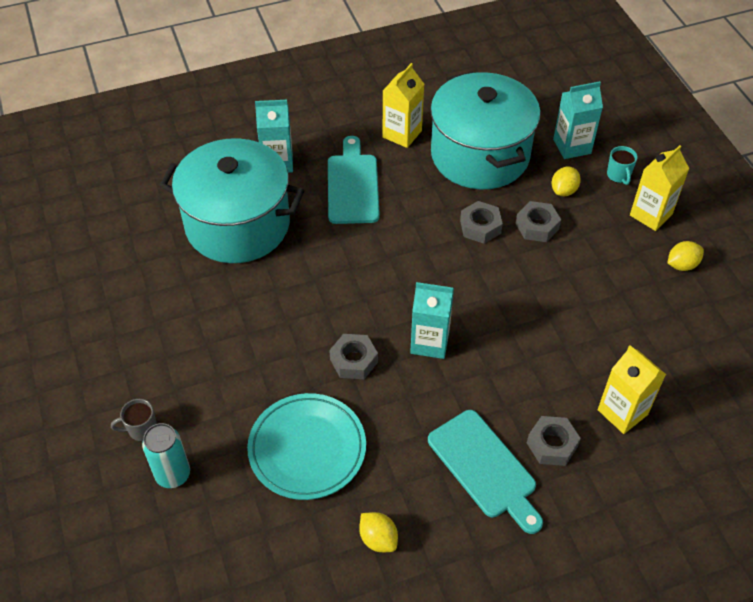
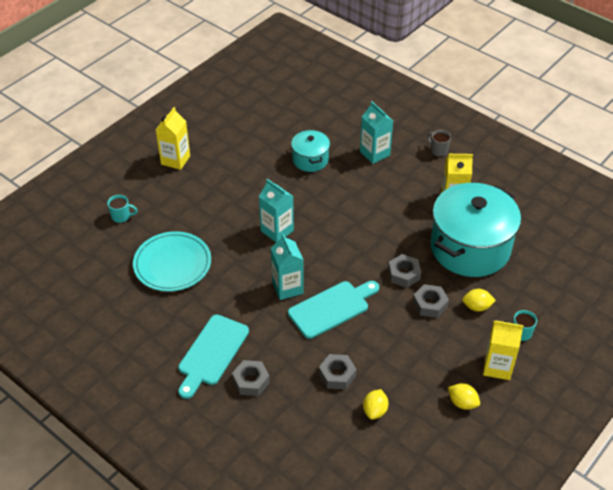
camera: 60 degrees right, 5 degrees down
grey mug [111,399,157,441] -> grey mug moved to [427,130,451,157]
turquoise can [142,423,190,488] -> turquoise mug [107,195,137,223]
turquoise pot [159,138,304,263] -> turquoise pot [291,130,330,172], size x0.49
turquoise cutting board [328,136,380,224] -> turquoise cutting board moved to [288,281,379,339]
grey nut [329,334,378,379] -> grey nut moved to [319,354,356,389]
yellow lemon [359,512,398,552] -> yellow lemon moved to [363,389,388,419]
turquoise carton [553,81,603,159] -> turquoise carton moved to [259,179,294,242]
yellow carton [598,345,666,434] -> yellow carton moved to [156,107,190,170]

